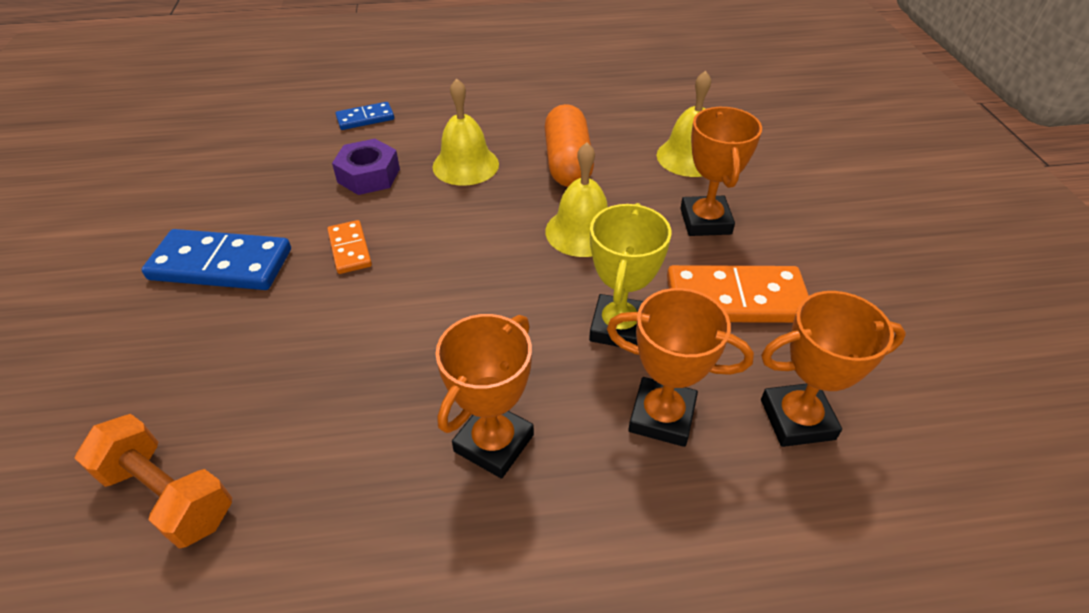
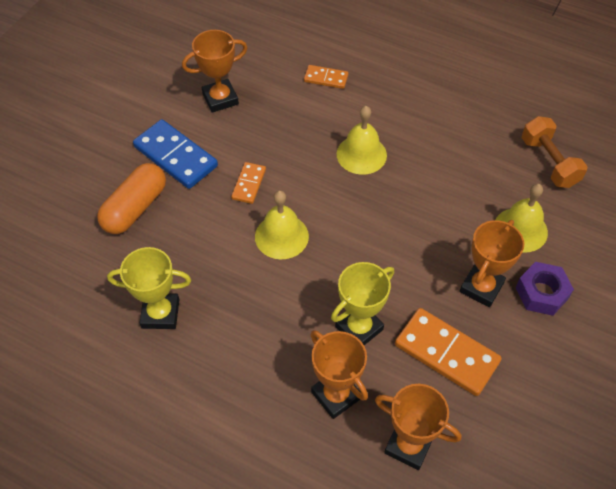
camera: 35 degrees right, 10 degrees up
orange dumbbell [74,414,232,549] -> orange dumbbell moved to [522,116,588,188]
purple nut [332,139,400,195] -> purple nut moved to [516,262,574,316]
blue domino [336,102,394,130] -> orange domino [304,65,348,89]
orange trophy [436,314,534,479] -> orange trophy moved to [182,30,247,113]
orange capsule [545,104,594,187] -> orange capsule moved to [97,163,166,234]
yellow bell [545,142,608,257] -> yellow bell moved to [255,190,309,259]
none -> yellow trophy [107,247,191,329]

